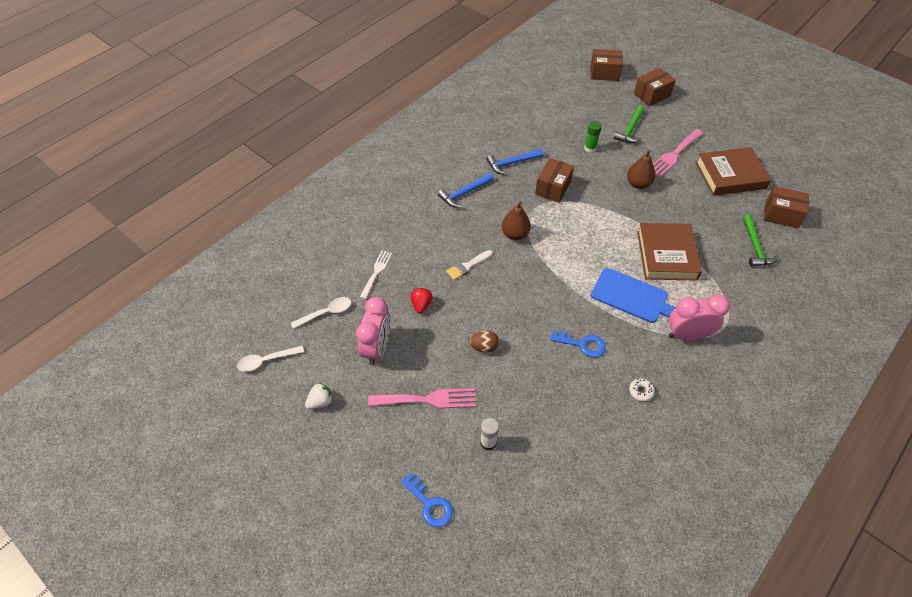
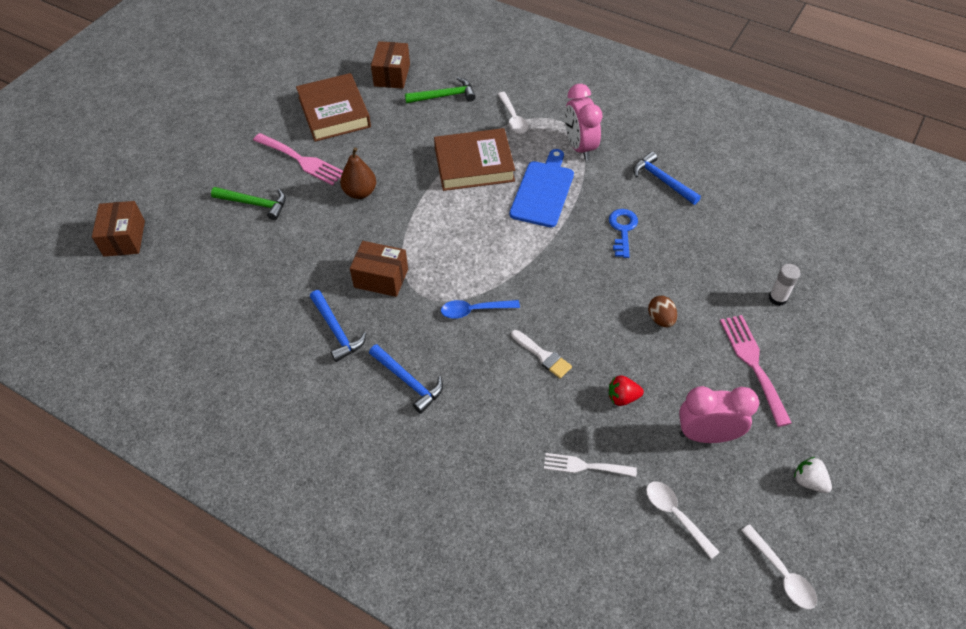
camera: 100 degrees left, 0 degrees up
blue key [401,473,453,527] -> none
brown pear [502,201,531,240] -> blue spoon [441,300,520,319]
green glue stick [584,121,602,153] -> none
white donut [629,378,655,402] -> blue hammer [633,151,701,205]
brown box [634,68,676,106] -> none
none -> white spoon [498,92,528,134]

